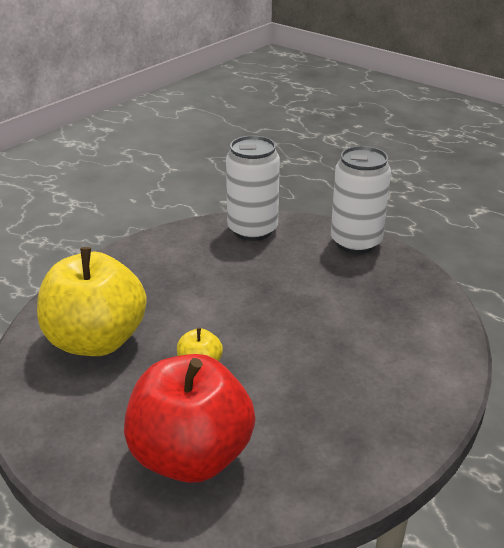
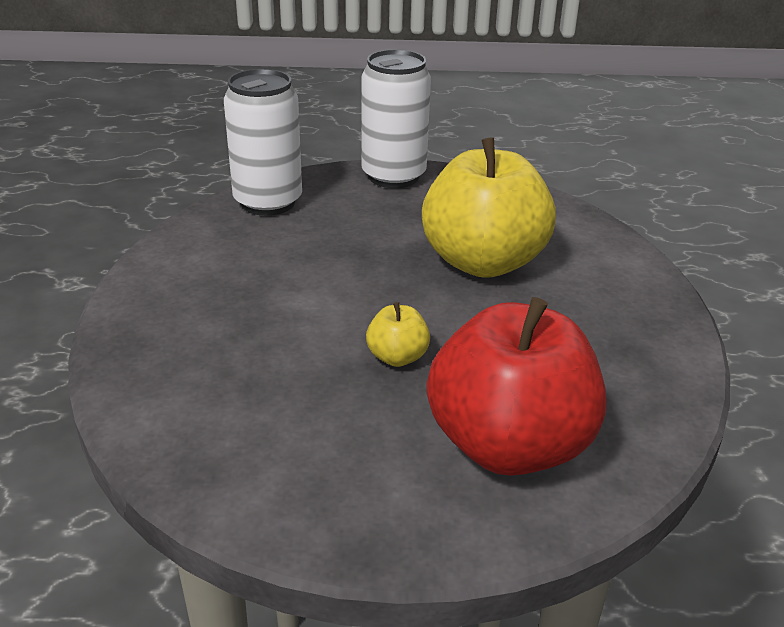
camera: 40 degrees left, 0 degrees up
yellow apple [37,247,147,356] -> yellow apple moved to [422,137,556,278]

